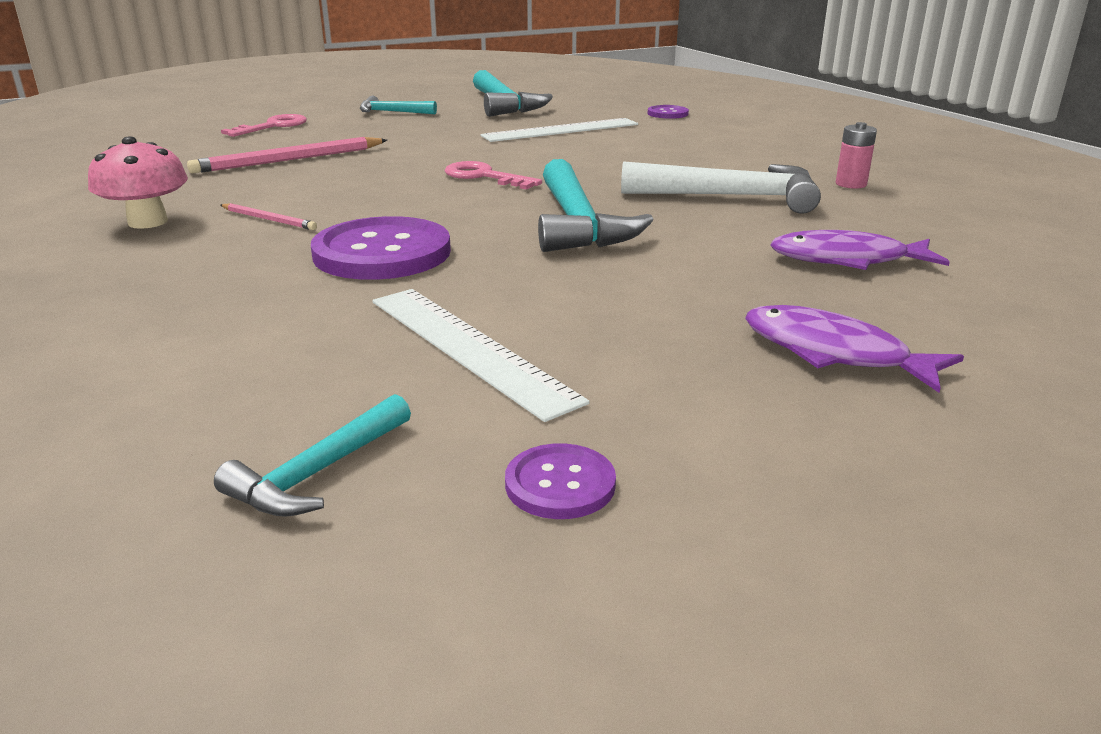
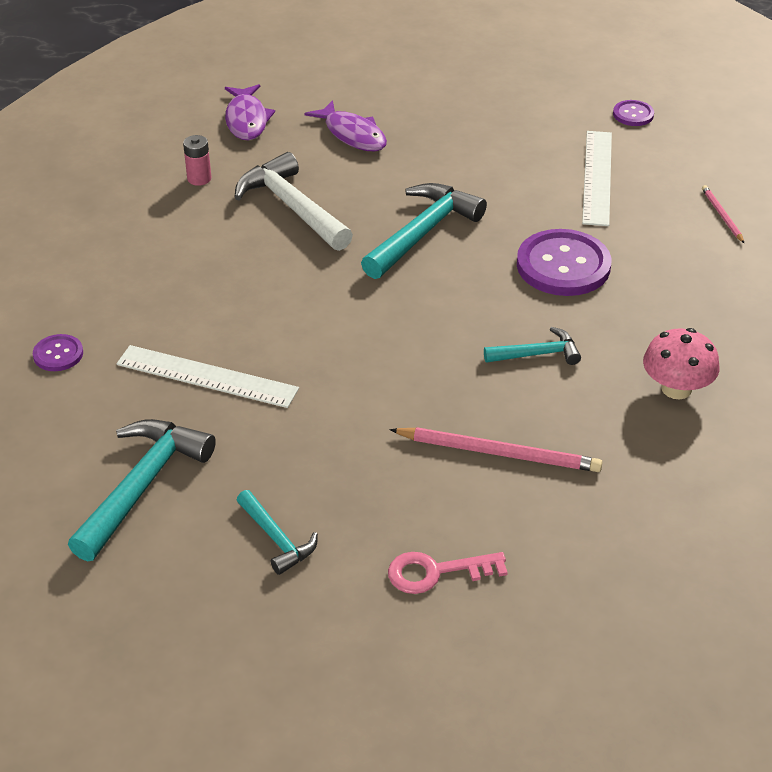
camera: 135 degrees left, 15 degrees up
turquoise hammer [214,394,411,517] -> turquoise hammer moved to [484,327,581,365]
pink pencil [221,203,317,230] -> pink pencil moved to [702,185,744,243]
pink key [445,161,542,190] -> none
purple fish [745,305,964,393] -> purple fish moved to [225,84,275,140]

